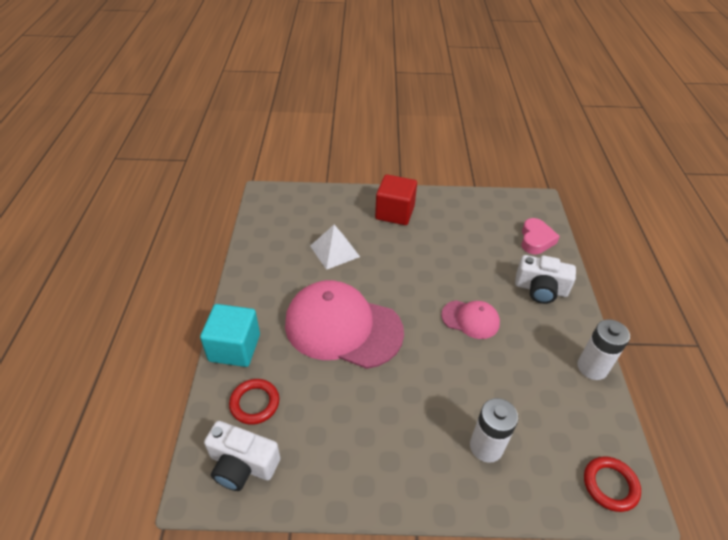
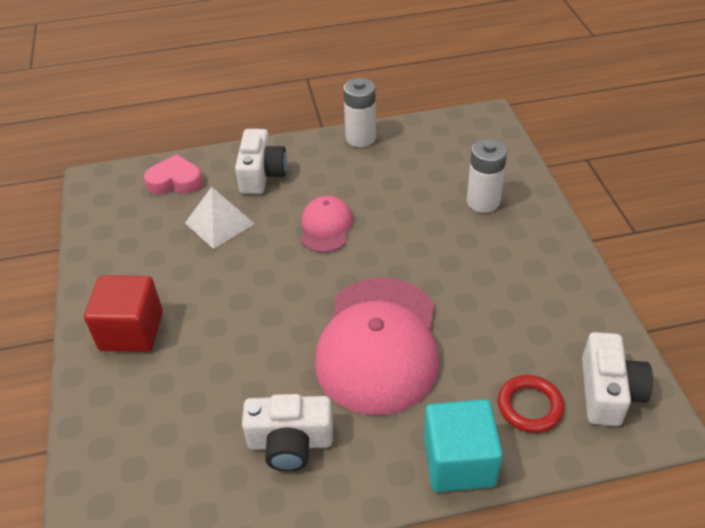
camera: 100 degrees left, 0 degrees up
white pyramid [310,225,360,270] -> white pyramid moved to [185,187,255,249]
red ring [584,456,641,512] -> none
none -> white camera [242,394,333,472]

